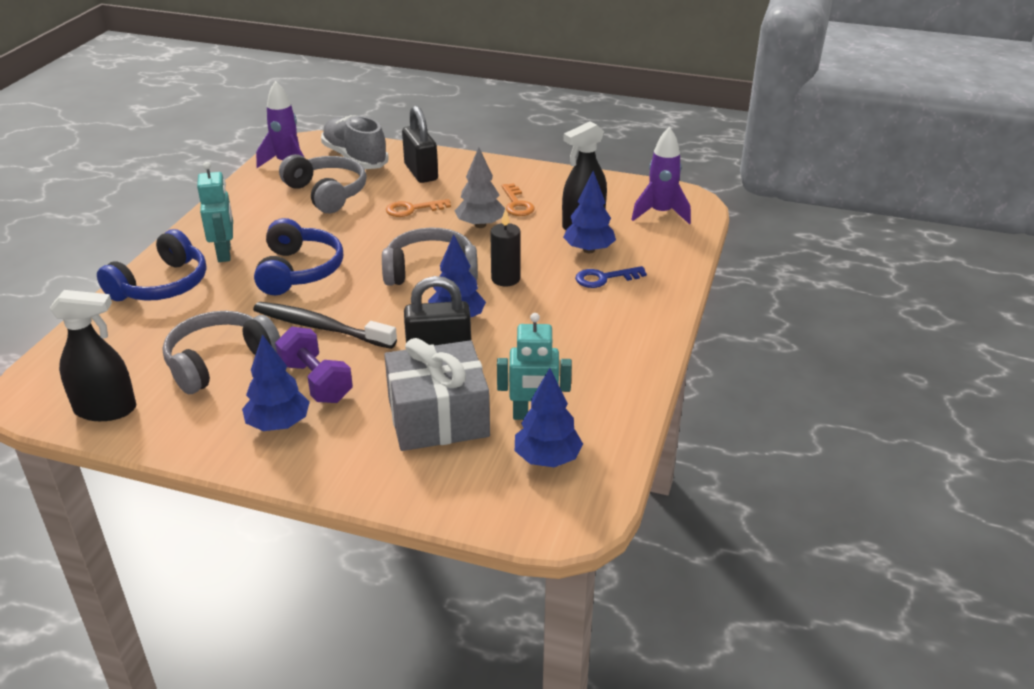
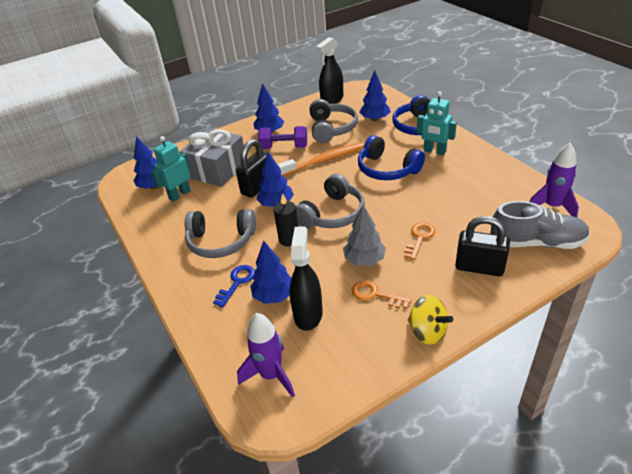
camera: 135 degrees right, 5 degrees up
black toothbrush [253,302,397,349] -> orange toothbrush [278,142,364,176]
grey headphones [279,154,367,213] -> grey headphones moved to [184,209,256,258]
none -> blue tree [359,70,391,121]
none -> yellow spinning top [408,295,453,345]

